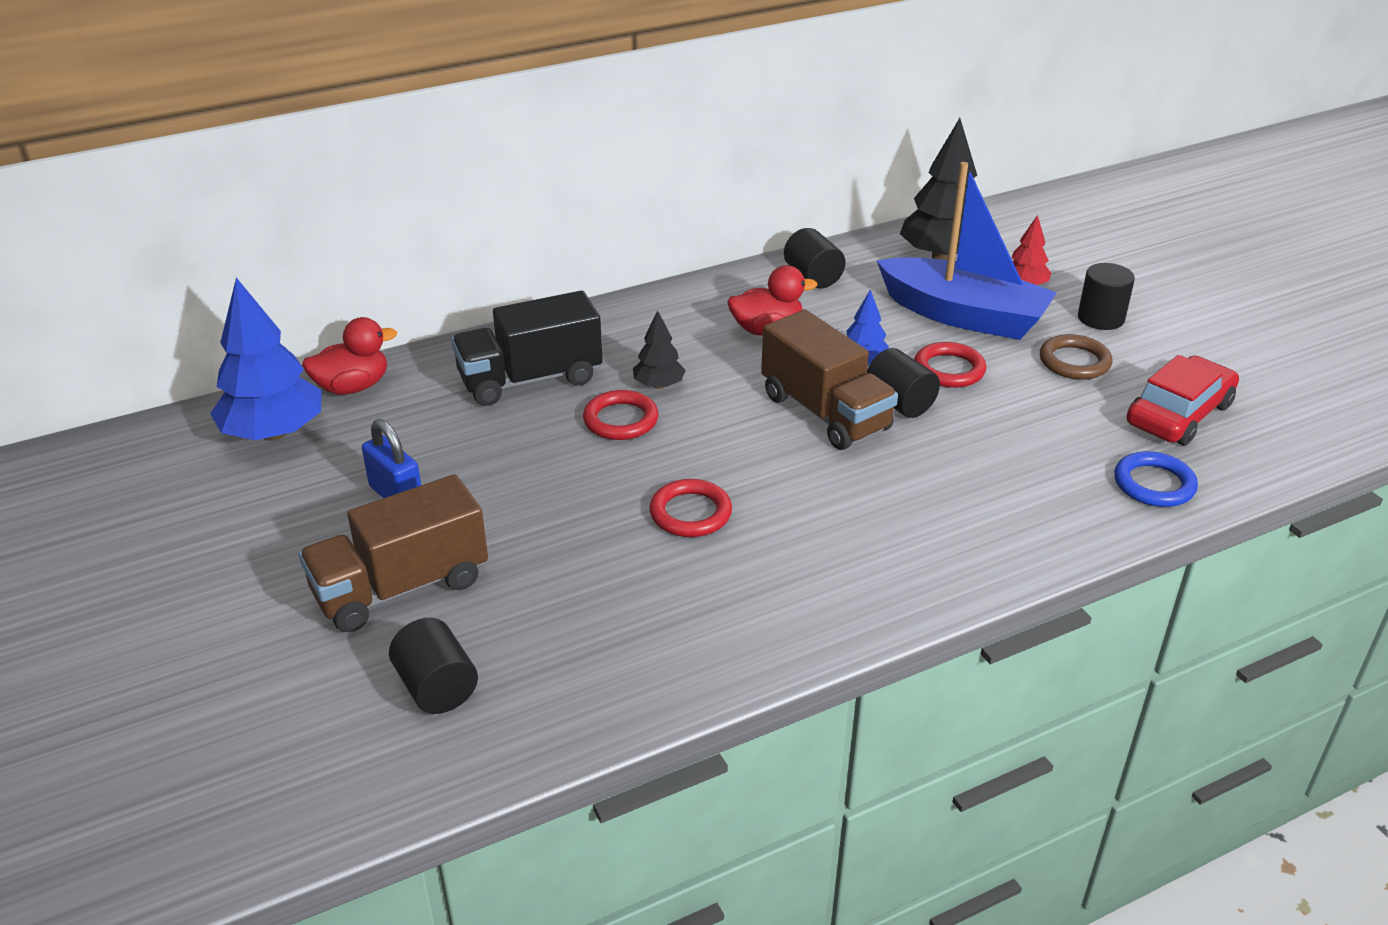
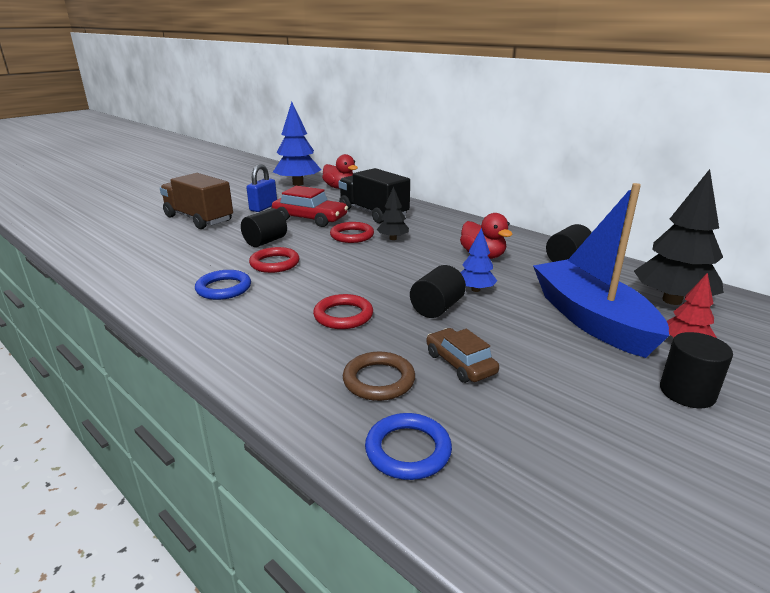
camera: 70 degrees right, 10 degrees down
black cylinder [389,618,478,714] -> black cylinder moved to [241,208,287,247]
brown truck [761,310,898,450] -> none
blue boat [876,162,1057,340] -> blue boat turned 150 degrees clockwise [533,183,669,358]
red ring [914,342,986,388] -> red ring moved to [313,294,373,329]
brown ring [1040,334,1112,380] -> brown ring moved to [343,352,415,401]
red car [1127,355,1239,445] -> red car moved to [272,186,348,227]
none -> blue ring [195,270,251,300]
none -> brown car [426,328,499,383]

